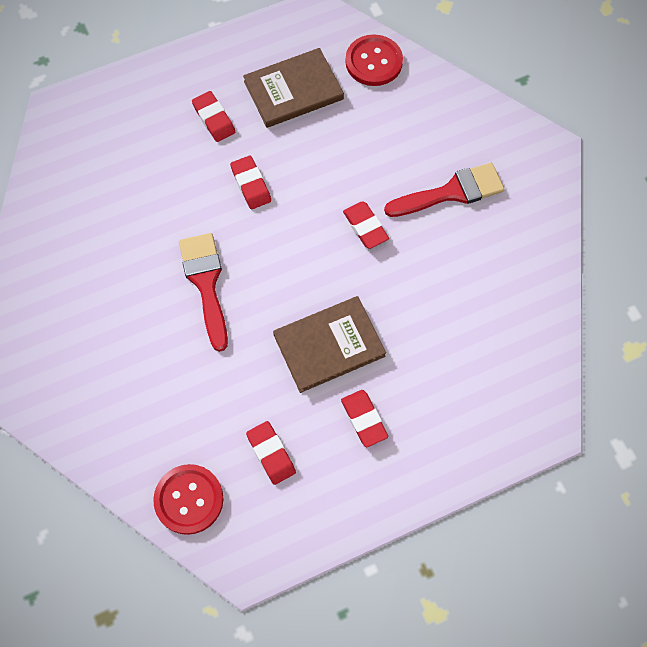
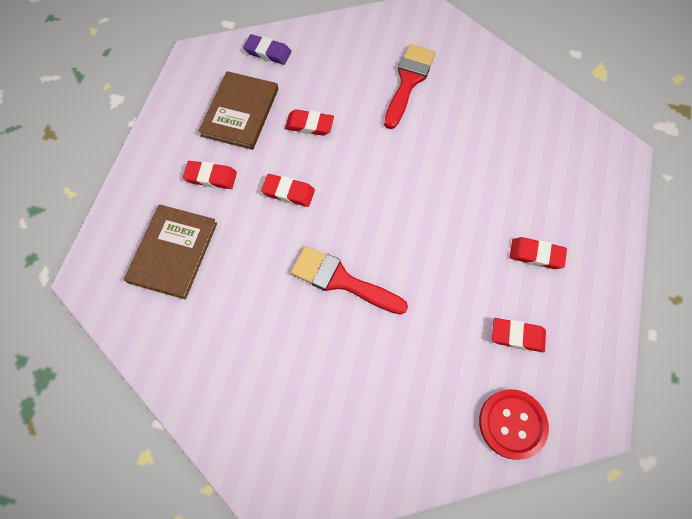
camera: 50 degrees left, 0 degrees up
brown book [273,296,386,393] -> brown book moved to [124,204,217,300]
red eraser [343,201,389,249] -> red eraser moved to [285,109,334,136]
red button [345,34,403,86] -> purple eraser [243,34,291,65]

